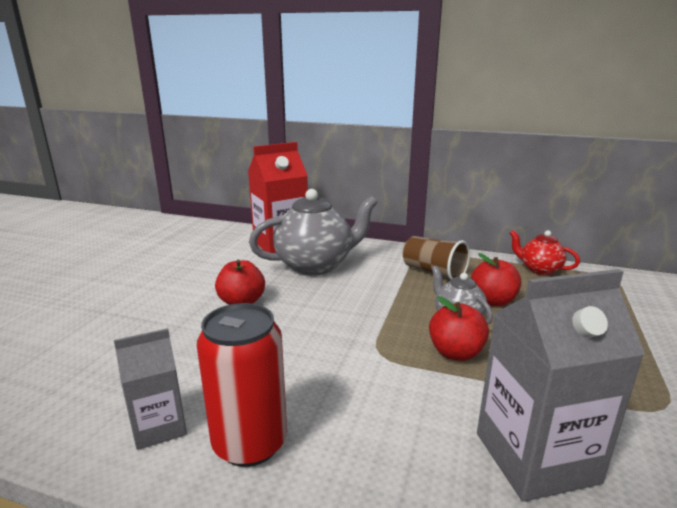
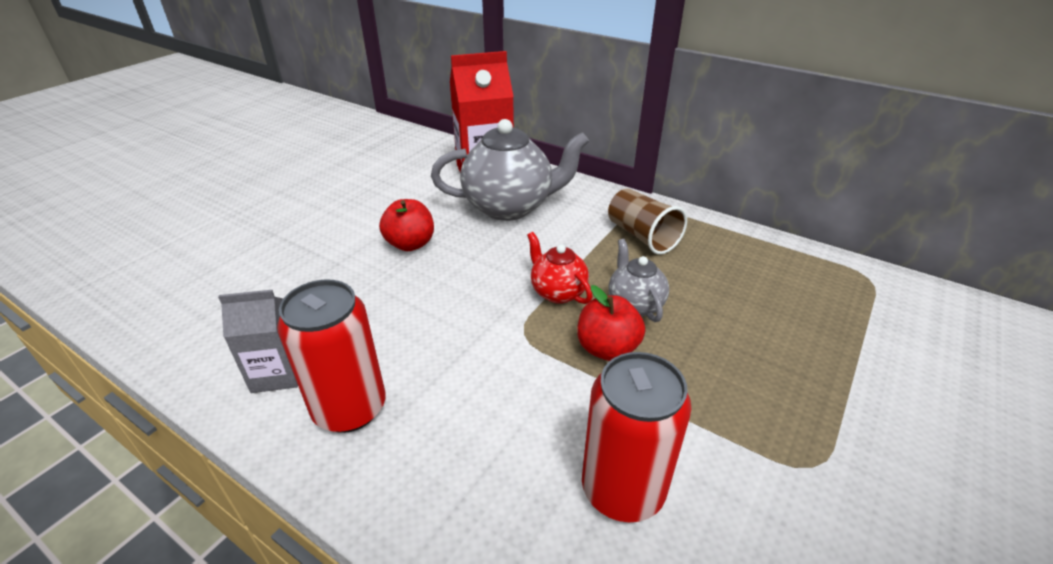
camera: 15 degrees right, 15 degrees up
red apple [471,253,521,306] -> none
grey carton [477,269,645,502] -> red can [582,352,691,522]
red teapot [510,230,580,275] -> red teapot moved to [527,232,593,304]

